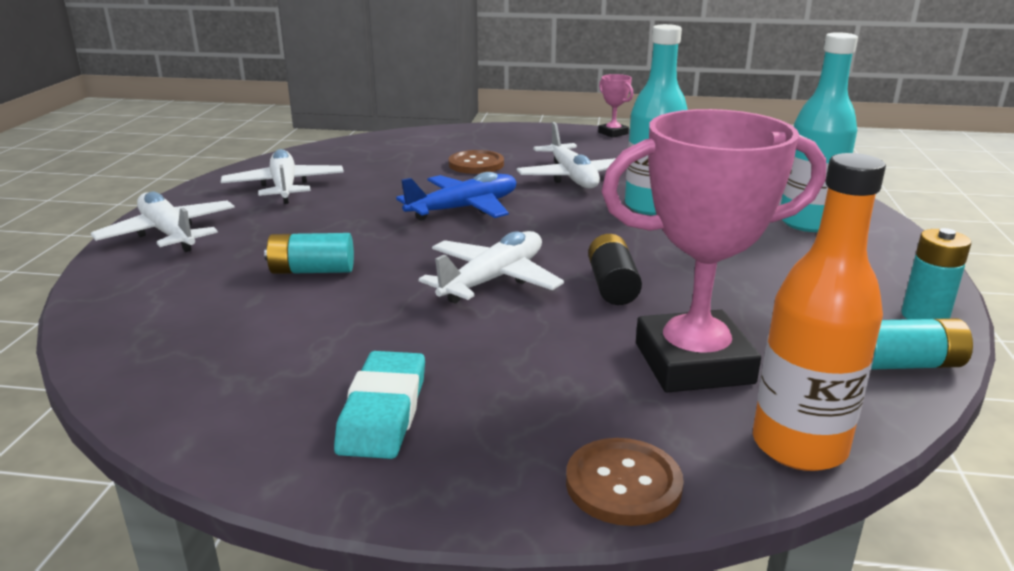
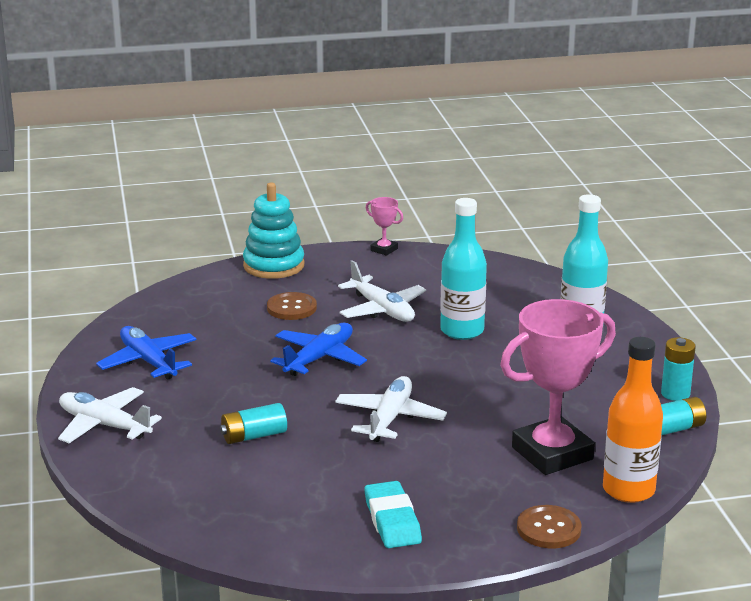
camera: 20 degrees left, 0 degrees up
white plane [221,149,344,204] -> blue plane [96,326,197,380]
black battery [588,234,642,305] -> none
none -> turquoise stacking toy [243,183,304,279]

